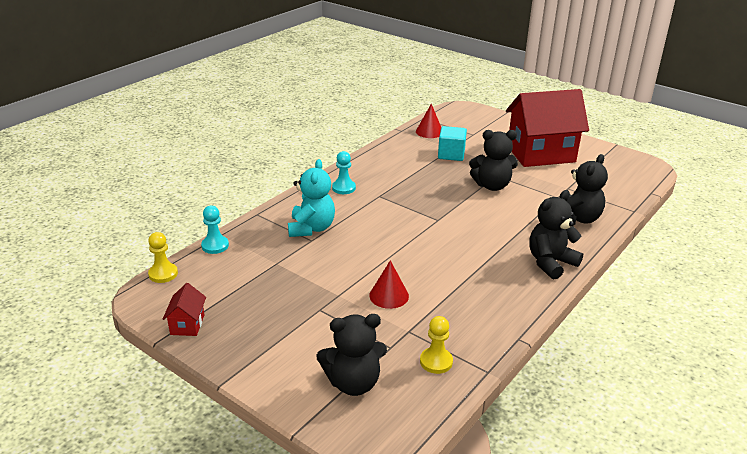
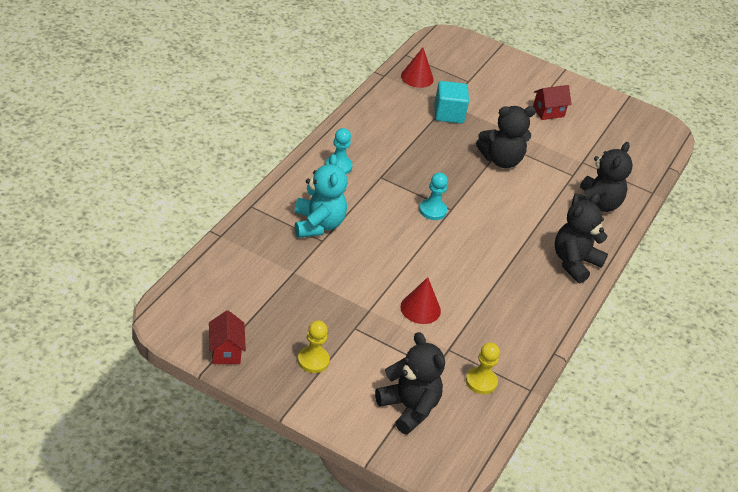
camera: 15 degrees left, 10 degrees up
yellow pawn [148,232,178,283] -> yellow pawn moved to [298,320,330,373]
turquoise pawn [201,206,229,254] -> turquoise pawn moved to [419,172,448,220]
black teddy bear [316,314,387,396] -> black teddy bear turned 105 degrees counterclockwise [375,332,445,434]
red house [506,89,589,167] -> red house [533,85,572,120], size x0.41

